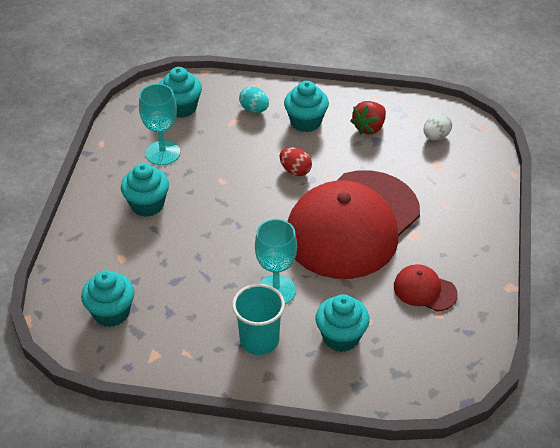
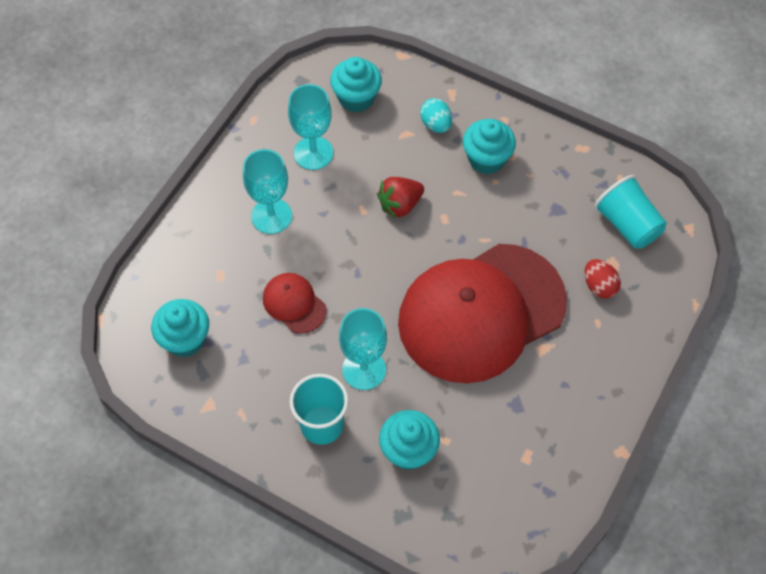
camera: 20 degrees right, 15 degrees up
turquoise cupcake [121,163,169,217] -> turquoise goblet [243,149,292,234]
red egg [280,147,312,176] -> red egg moved to [585,259,621,299]
red strawberry [350,101,386,135] -> red strawberry moved to [377,177,424,219]
red cap [394,264,458,311] -> red cap moved to [263,273,327,334]
white egg [424,113,452,140] -> turquoise cup [594,175,667,249]

